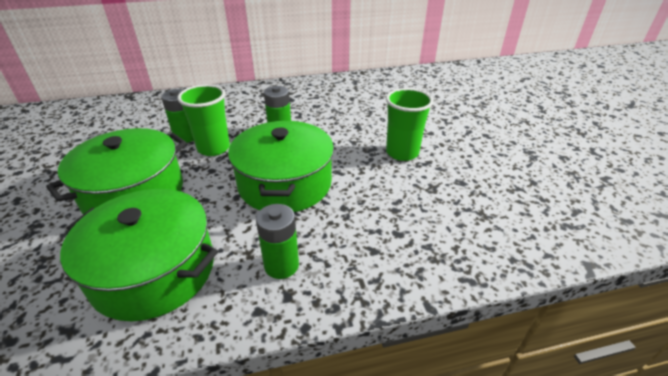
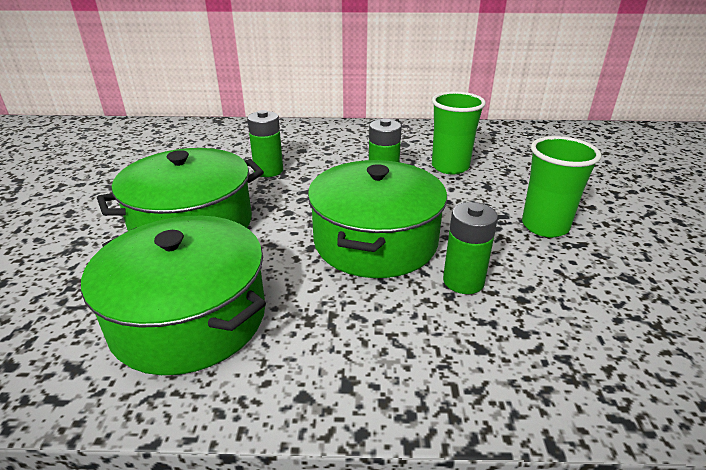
camera: 15 degrees right, 5 degrees down
green cup [177,84,230,156] -> green cup moved to [432,91,486,174]
green battery [256,204,299,279] -> green battery moved to [443,202,498,294]

